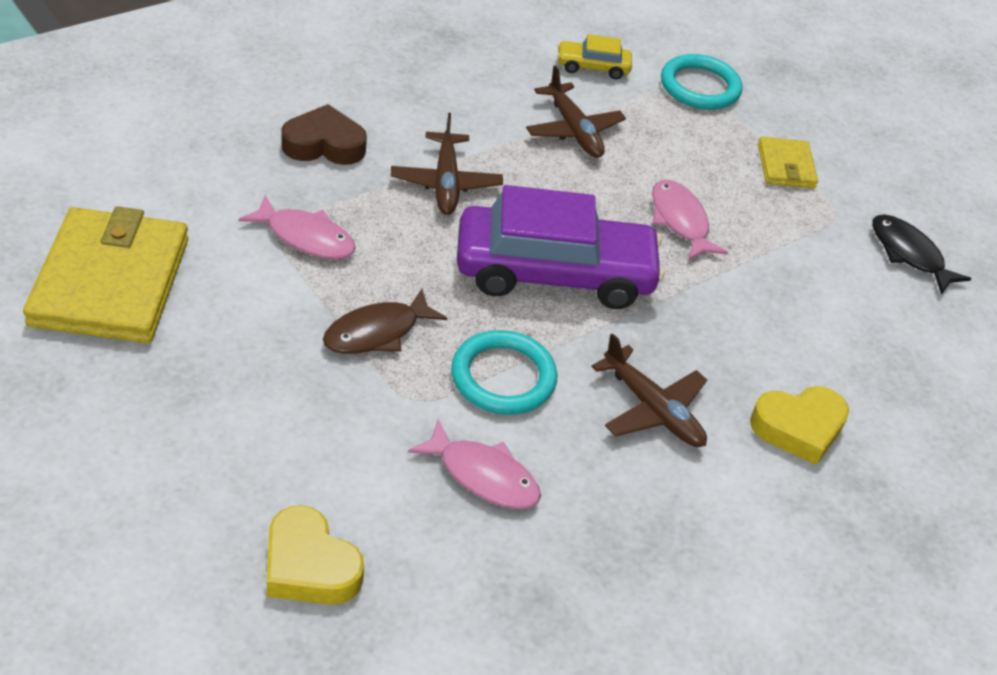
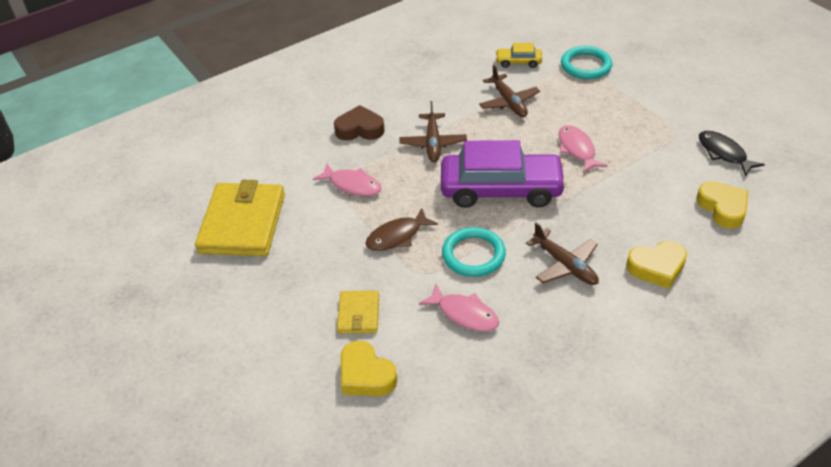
camera: 10 degrees right, 0 degrees up
yellow wallet [758,137,818,188] -> yellow wallet moved to [337,290,379,334]
none -> yellow heart [696,181,748,229]

